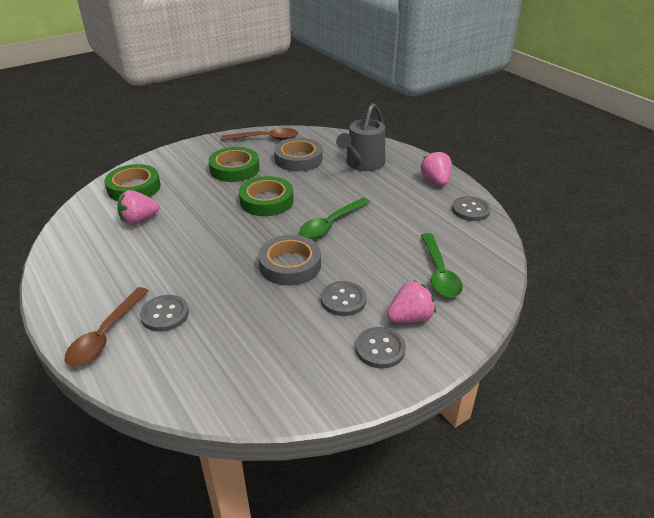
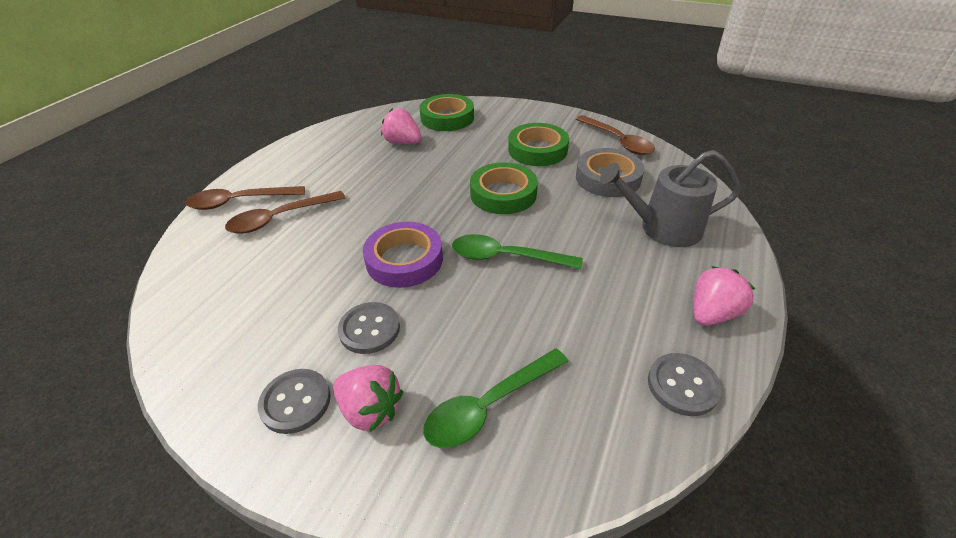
camera: 60 degrees right, 5 degrees up
grey button [140,295,189,332] -> brown spoon [225,191,345,234]
grey tape [258,235,321,286] -> purple tape [363,222,443,288]

